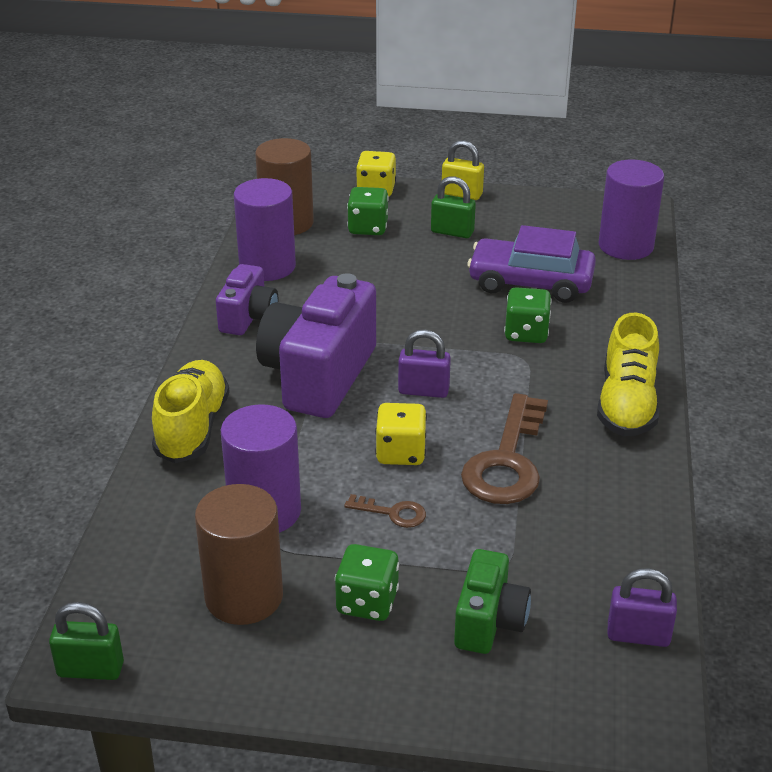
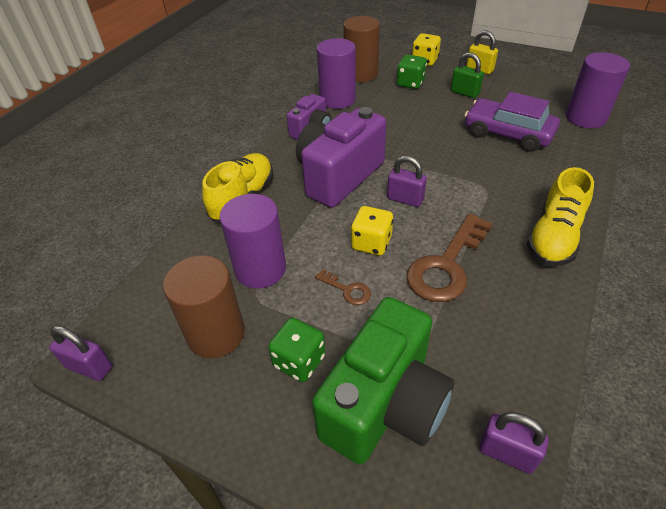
camera: 20 degrees right, 10 degrees up
green padlock [49,602,124,680] -> purple padlock [49,326,112,381]
green camera [454,549,531,654] -> green camera [312,297,454,464], size x1.83
green dice [504,287,551,343] -> none

